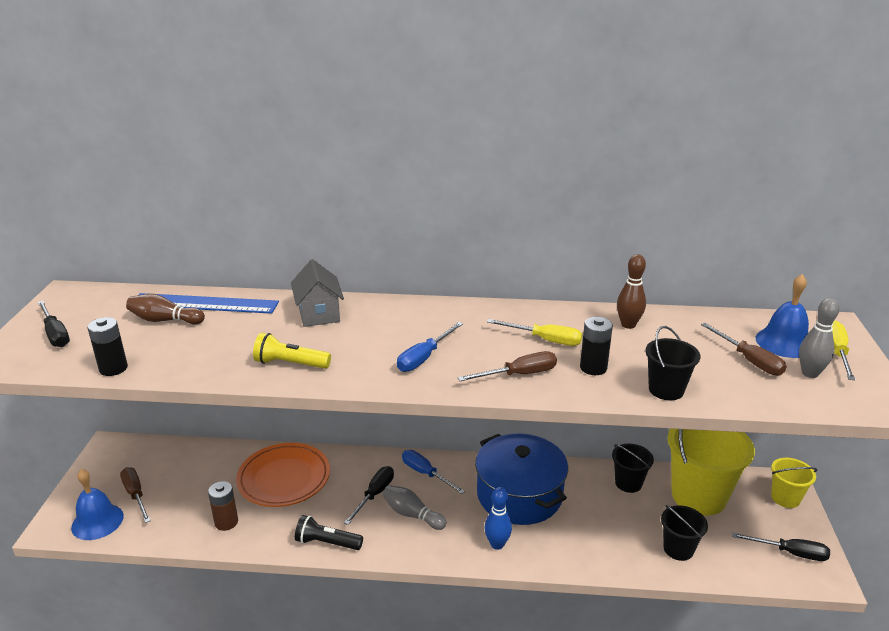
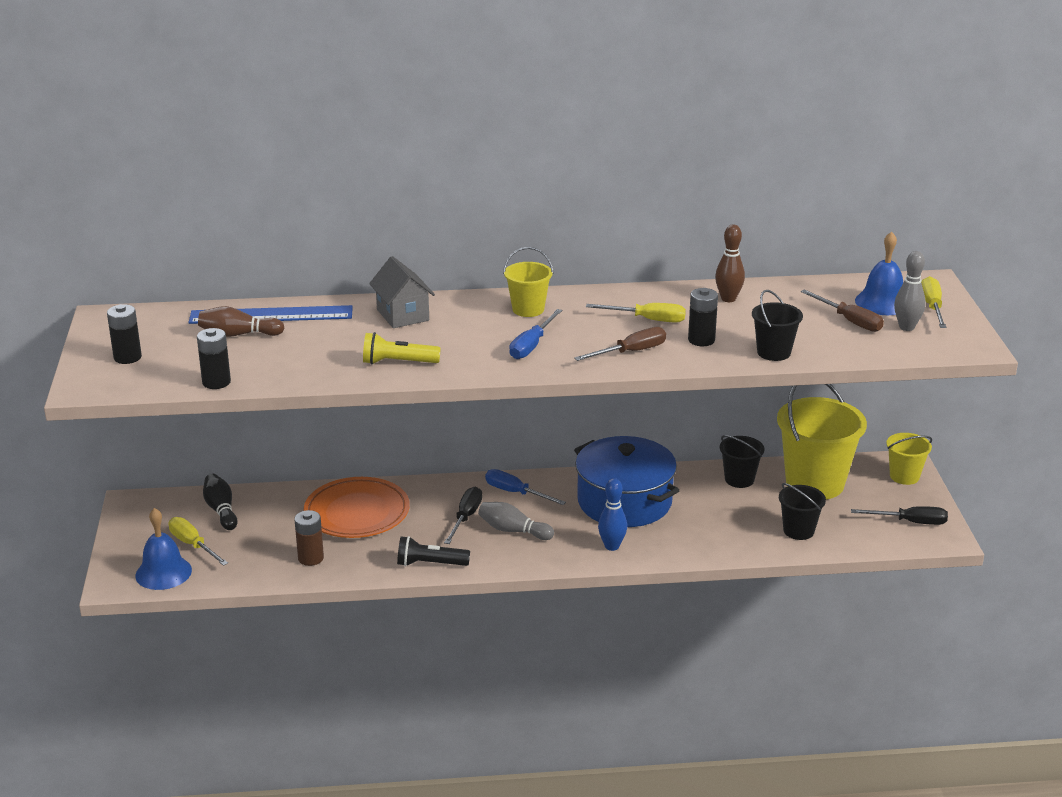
camera: 10 degrees left, 0 degrees up
black screwdriver [38,301,70,347] -> black battery [107,304,142,364]
brown screwdriver [120,467,151,523] -> yellow screwdriver [168,517,228,566]
none -> black bowling pin [203,474,238,530]
none -> yellow bucket [503,247,554,317]

